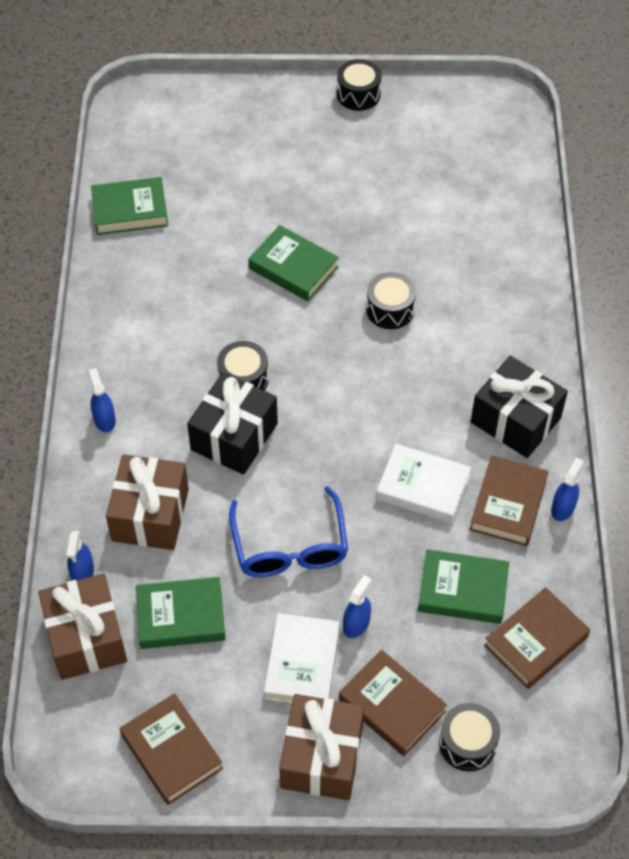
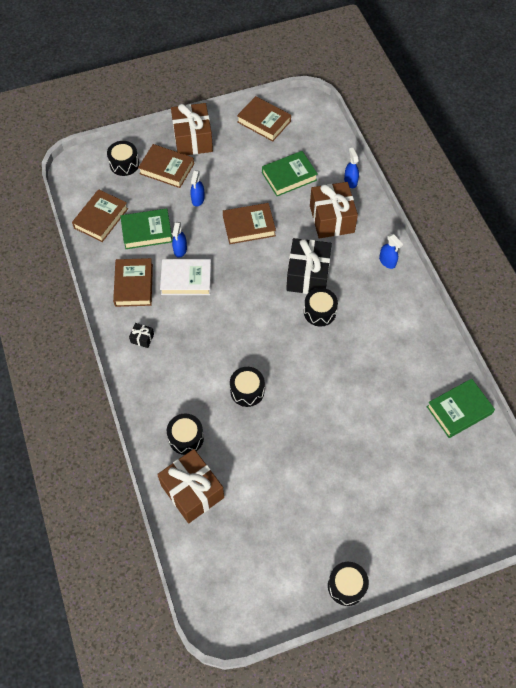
camera: 160 degrees right, 5 degrees up
brown gift [38,573,127,680] -> brown gift moved to [157,449,224,523]
blue glasses [229,486,348,577] -> brown book [223,203,276,244]
green book [248,225,339,301] -> none
white book [264,613,340,703] -> none
black gift [471,356,568,458] -> black gift [129,323,154,348], size x0.42
blue spray bottle [551,458,584,521] -> blue spray bottle moved to [172,222,187,258]
none -> black drum [167,413,204,455]

